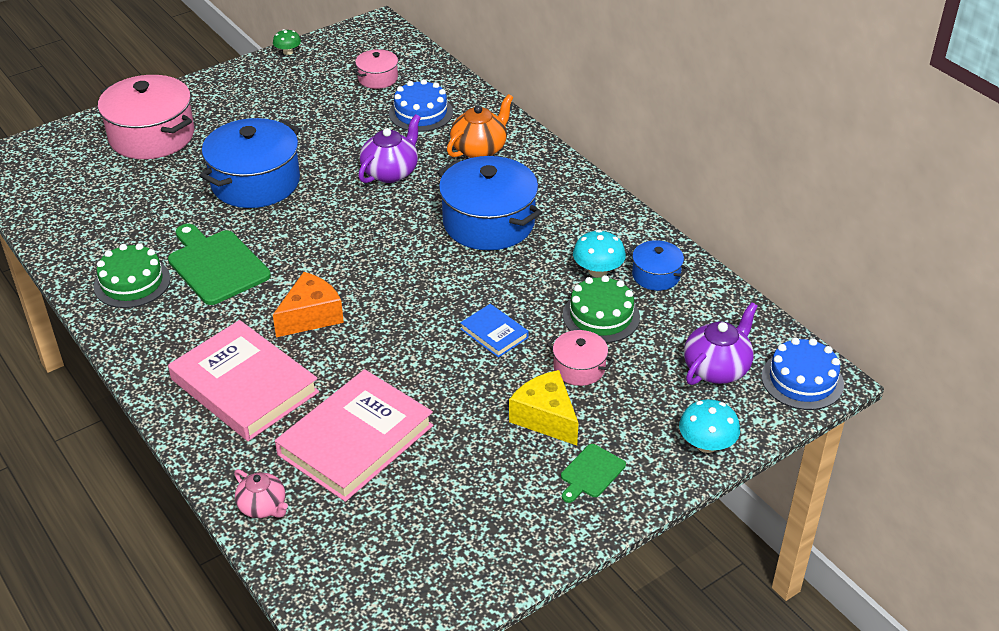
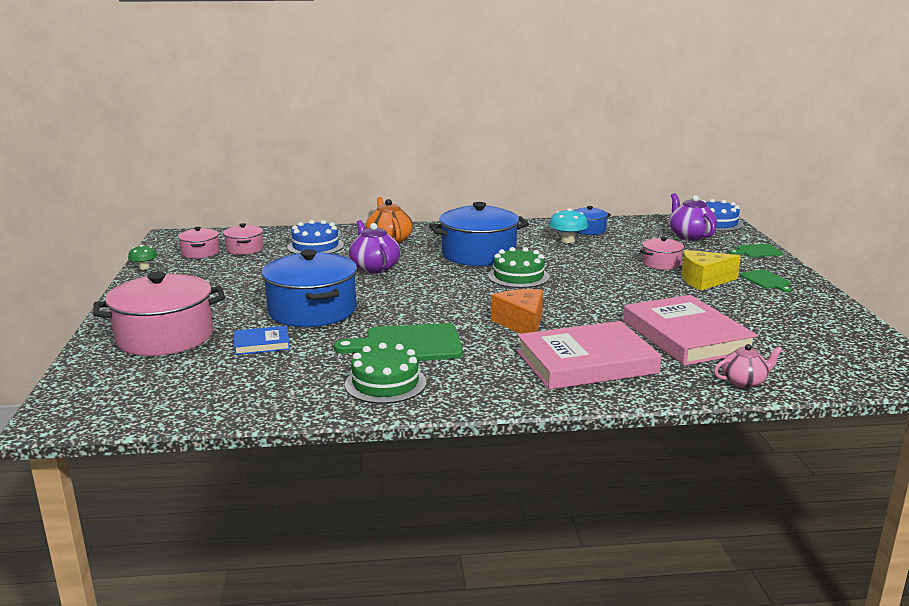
camera: 60 degrees left, 20 degrees down
blue book [460,304,529,358] -> blue book moved to [234,326,290,355]
green cake [563,275,640,343] -> green cake moved to [488,247,550,288]
turquoise mushroom [679,399,740,453] -> green cutting board [729,244,783,257]
none -> pink pot [178,227,220,258]

